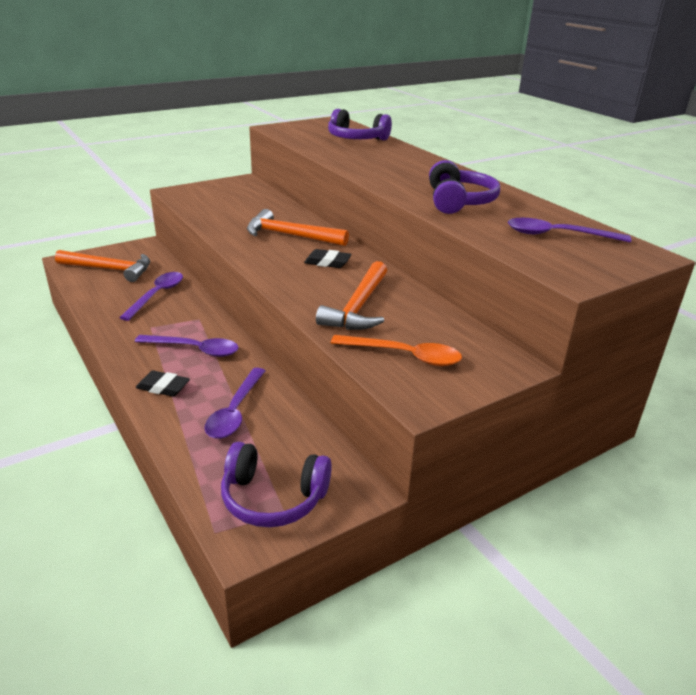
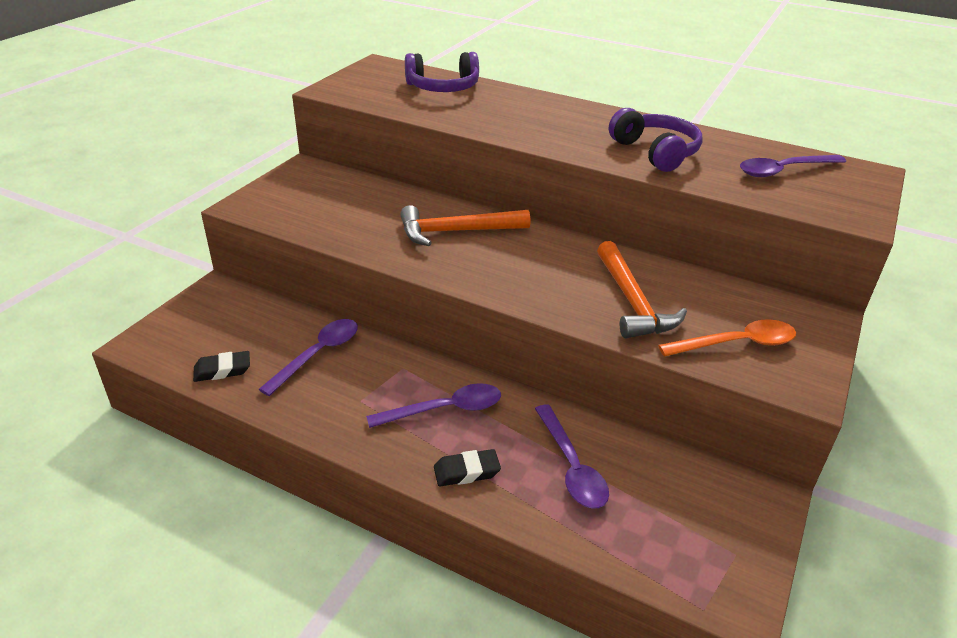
camera: 30 degrees left, 5 degrees up
orange hammer [55,250,150,282] -> none
purple spoon [119,272,183,321] -> purple spoon turned 45 degrees clockwise [259,319,358,396]
purple headphones [221,442,332,527] -> none
black eraser [304,249,352,268] -> black eraser moved to [193,351,250,382]

